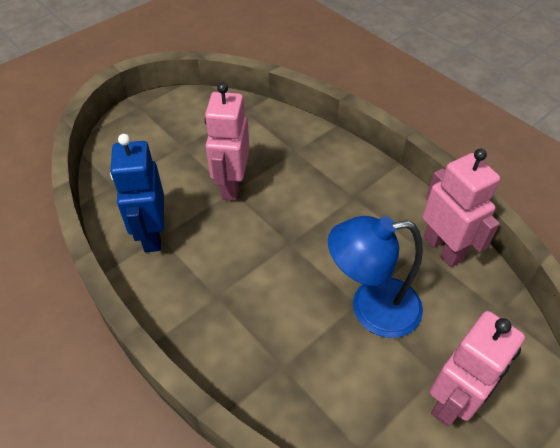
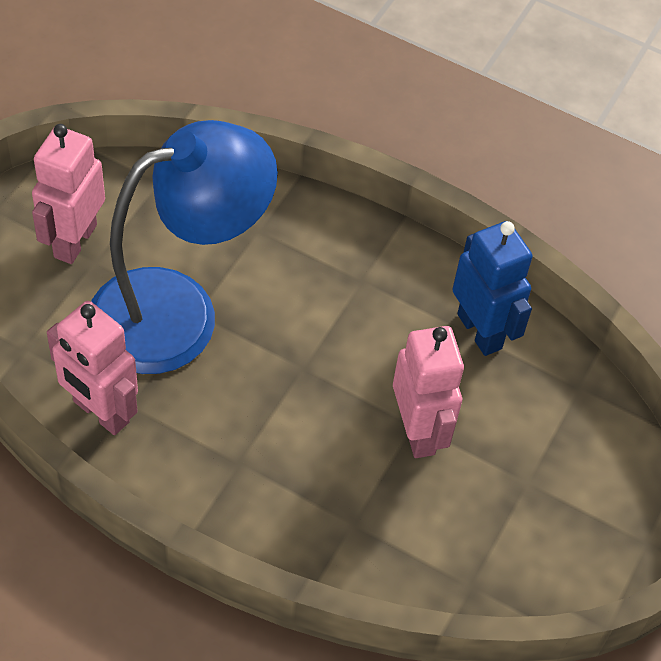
camera: 155 degrees right, 5 degrees up
blue lamp [328,216,423,338] -> blue lamp [91,120,278,374], size x1.51

